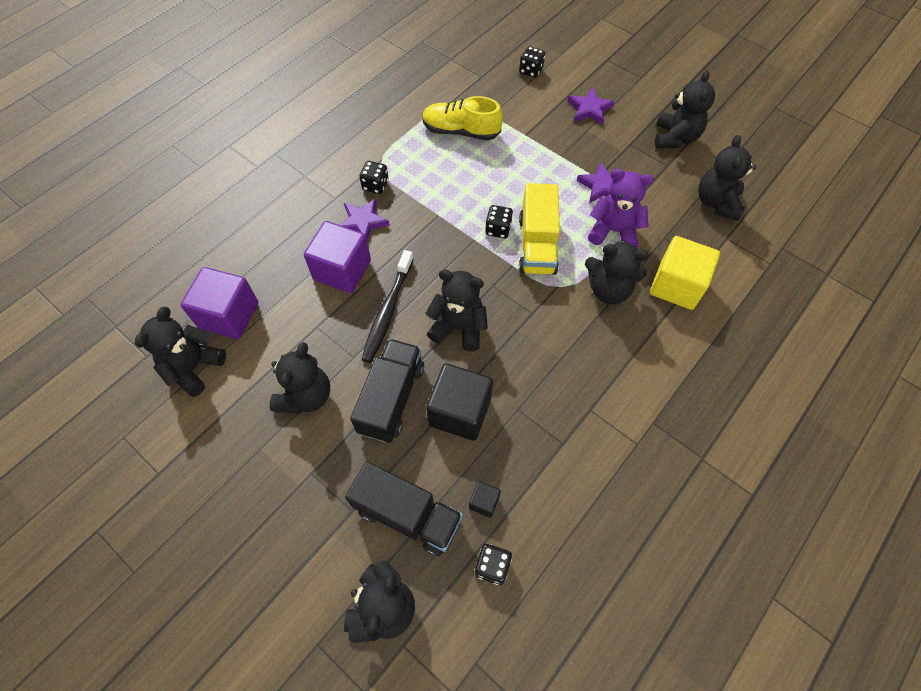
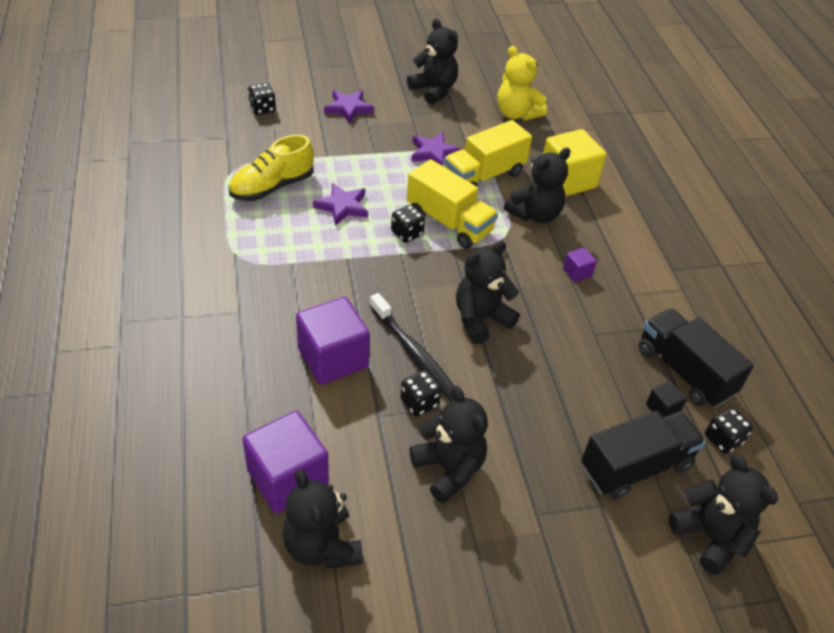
camera: 55 degrees left, 15 degrees down
purple star [340,199,390,240] -> purple star moved to [313,183,368,226]
black truck [350,339,424,443] -> black truck moved to [639,308,754,408]
black dice [359,161,389,194] -> black dice moved to [400,370,441,417]
black cube [426,363,493,441] -> none
purple teddy bear [588,169,654,248] -> yellow truck [444,120,532,187]
black teddy bear [698,135,756,221] -> yellow teddy bear [497,46,547,121]
none -> purple cube [563,247,597,282]

